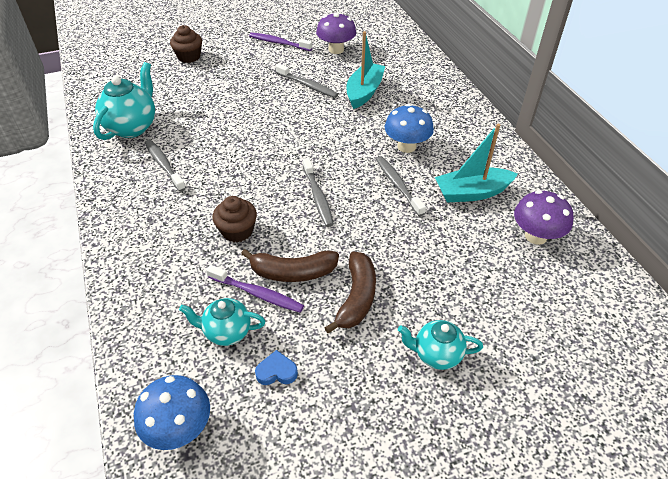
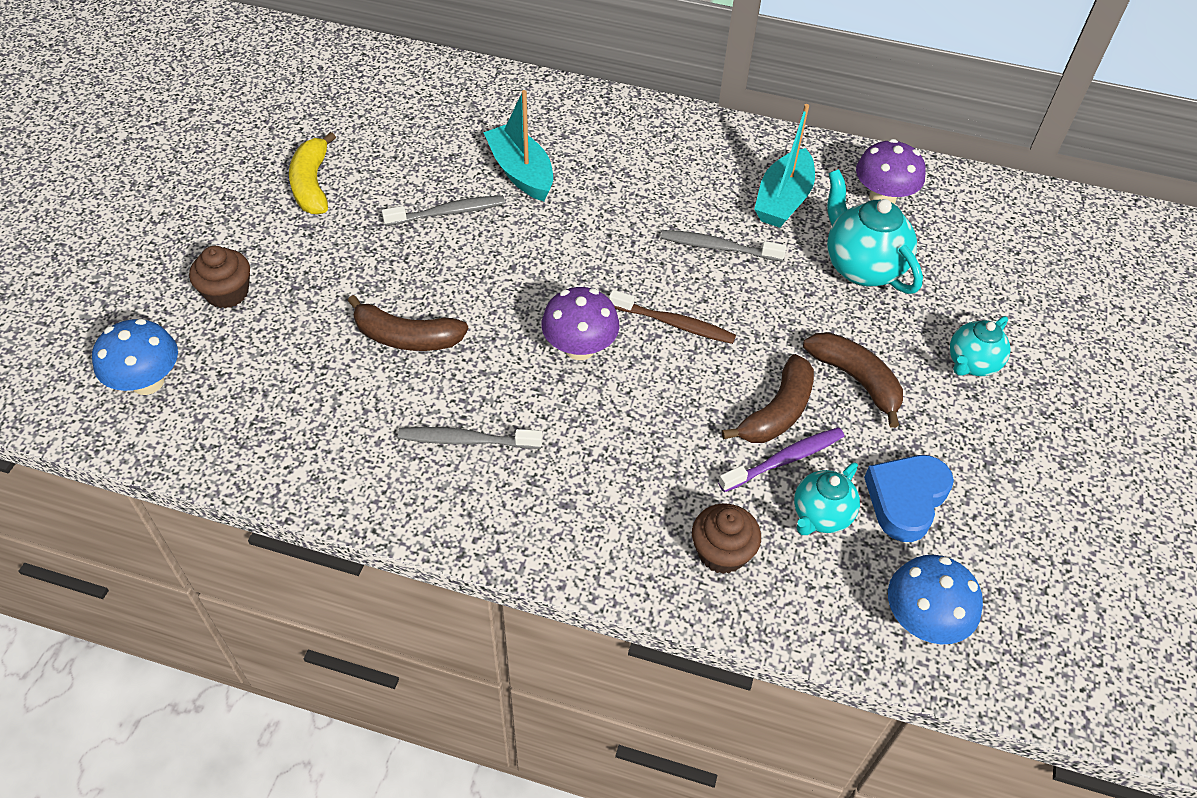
camera: 55 degrees left, 5 degrees up
turquoise teapot [93,62,155,140] -> turquoise teapot moved to [827,169,923,294]
brown cupcake [213,196,257,243] -> brown cupcake moved to [692,503,761,574]
purple toothbrush [249,33,312,51] -> yellow banana [289,132,336,215]
blue heart [255,350,298,385] -> blue heart [864,455,954,542], size x1.86
grey toothbrush [303,158,334,227] -> brown toothbrush [609,290,736,344]
purple mushroom [316,12,356,54] -> purple mushroom moved to [541,287,619,360]
blue mushroom [385,104,434,153] -> blue mushroom moved to [92,319,178,395]
none -> brown banana [348,295,468,351]

